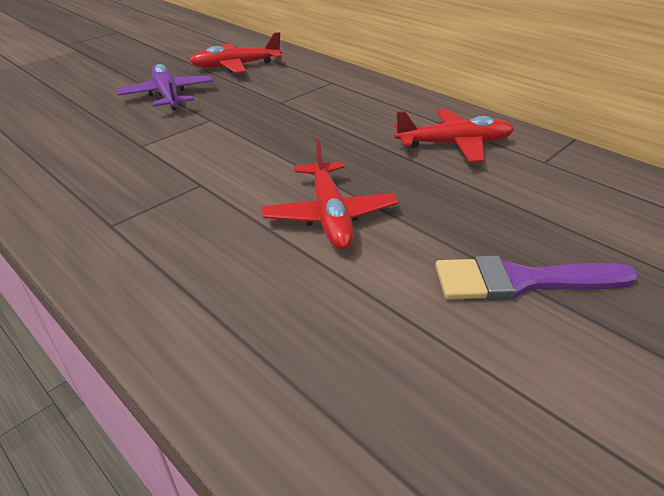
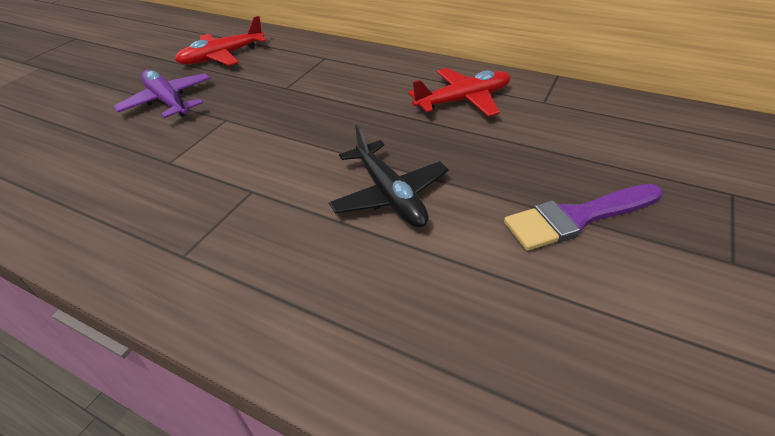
camera: 15 degrees left, 5 degrees up
red plane [262,139,398,250] -> black plane [329,124,449,228]

